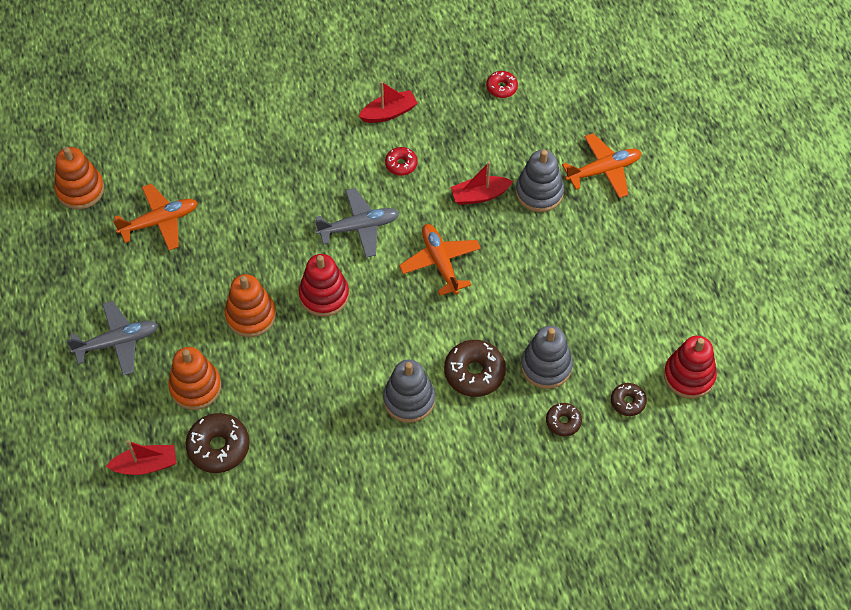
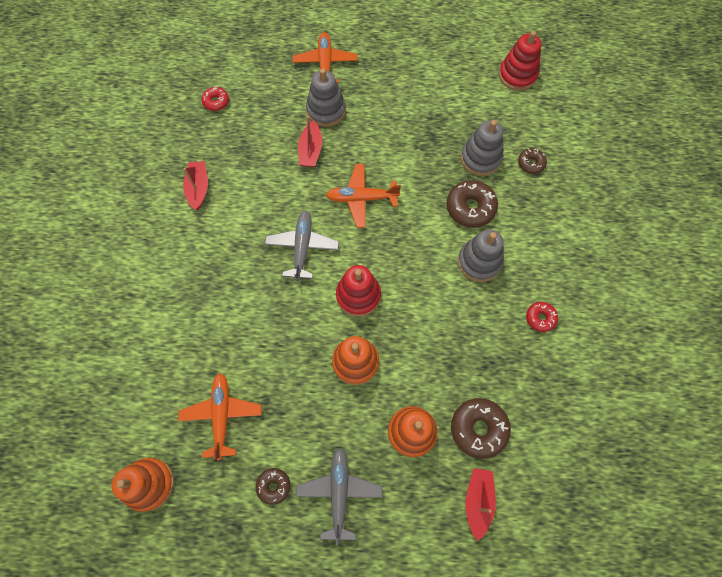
camera: 70 degrees left, 10 degrees up
red donut [385,147,418,176] -> red donut moved to [526,302,558,332]
brown donut [611,383,647,416] -> brown donut moved to [256,468,290,505]

